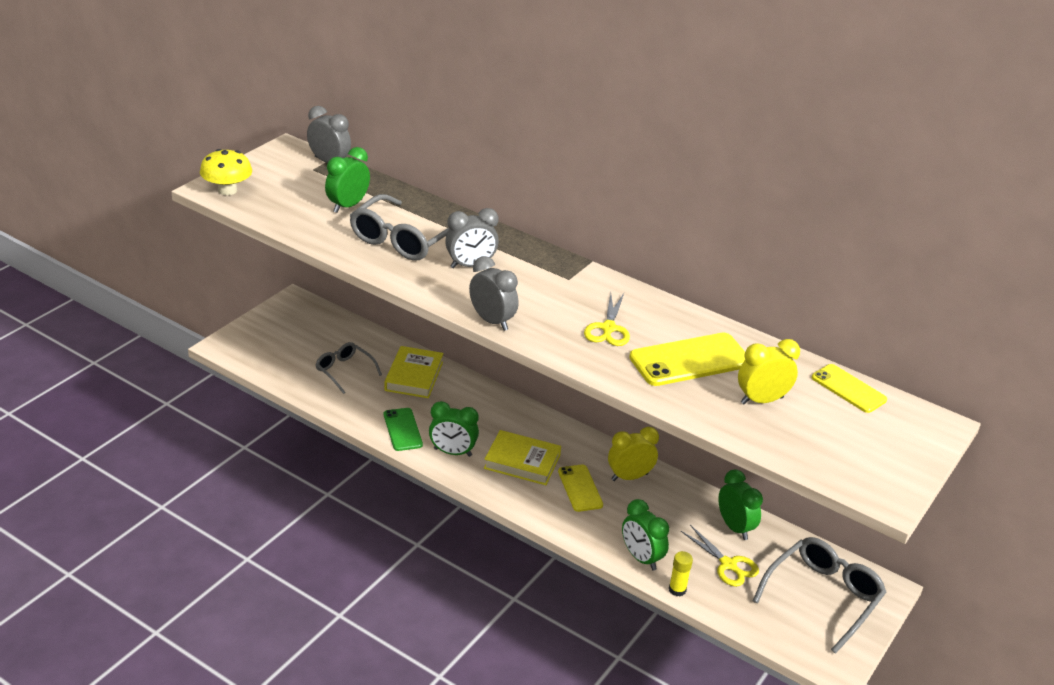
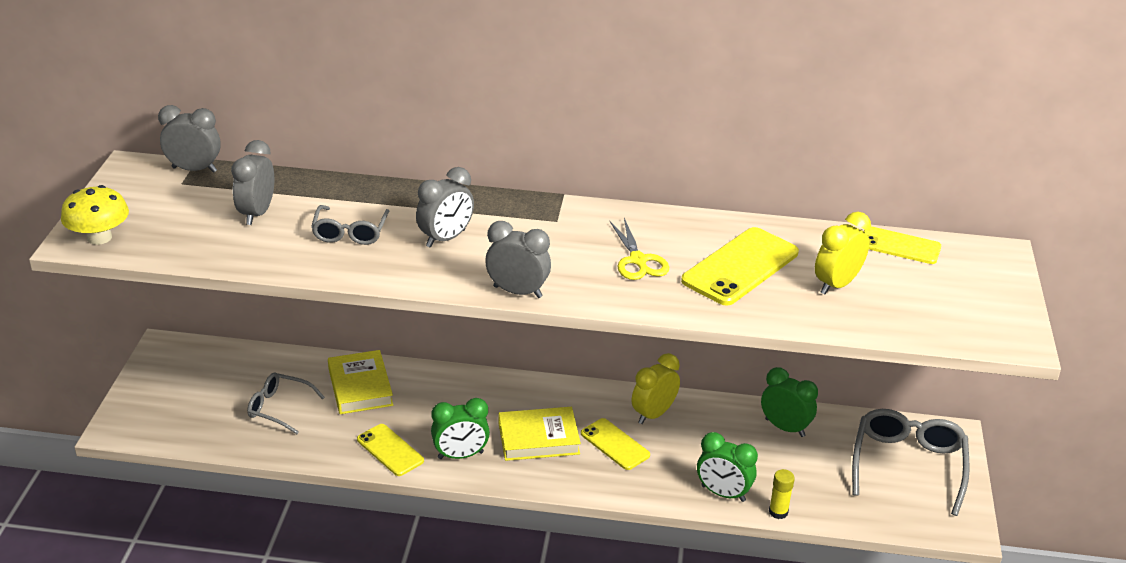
camera: 25 degrees left, 0 degrees up
green clock [325,147,370,213] -> grey clock [231,140,274,225]
grey glasses [349,194,449,261] -> grey glasses [311,205,389,245], size x0.60
green phone [384,408,423,451] -> yellow phone [357,424,424,476]
yellow scissors [681,525,759,587] -> none

